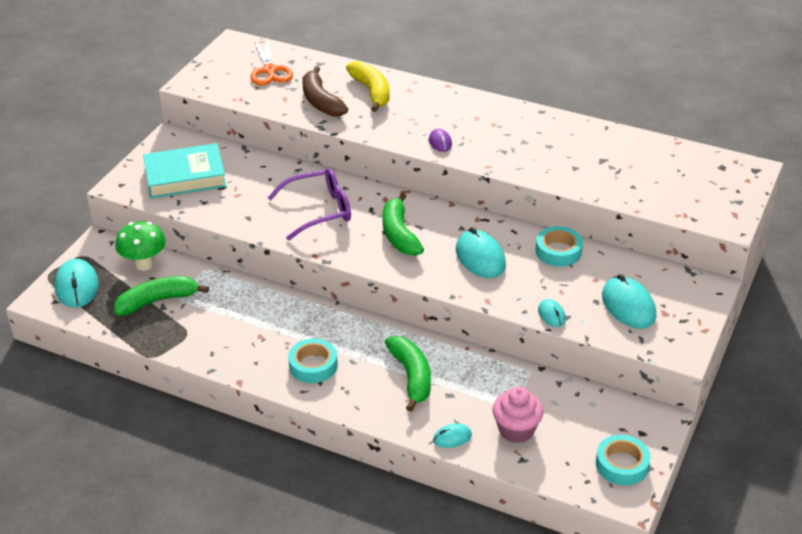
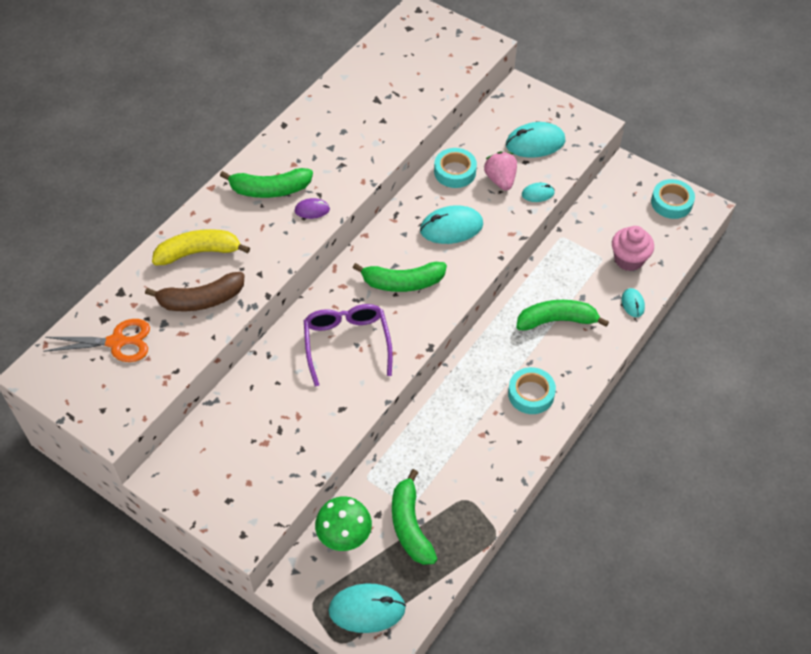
camera: 80 degrees left, 15 degrees up
turquoise book [143,143,226,198] -> none
none -> green banana [220,168,313,198]
none -> pink strawberry [484,151,517,191]

